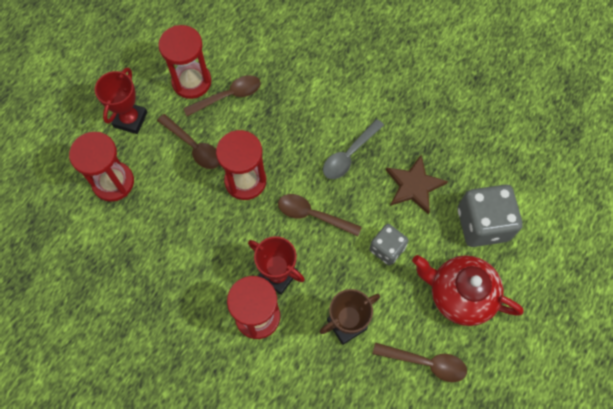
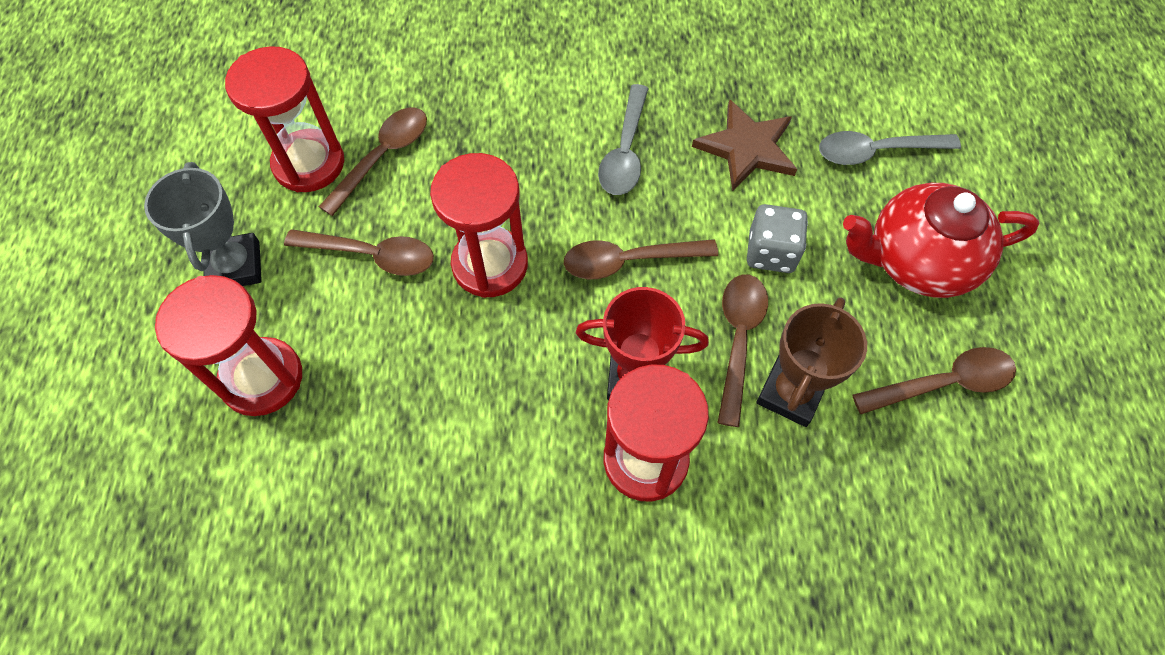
camera: 30 degrees left, 5 degrees down
red trophy [95,68,147,134] -> grey trophy [144,162,262,286]
grey dice [458,184,523,247] -> grey spoon [819,131,961,165]
none -> brown spoon [718,275,768,427]

